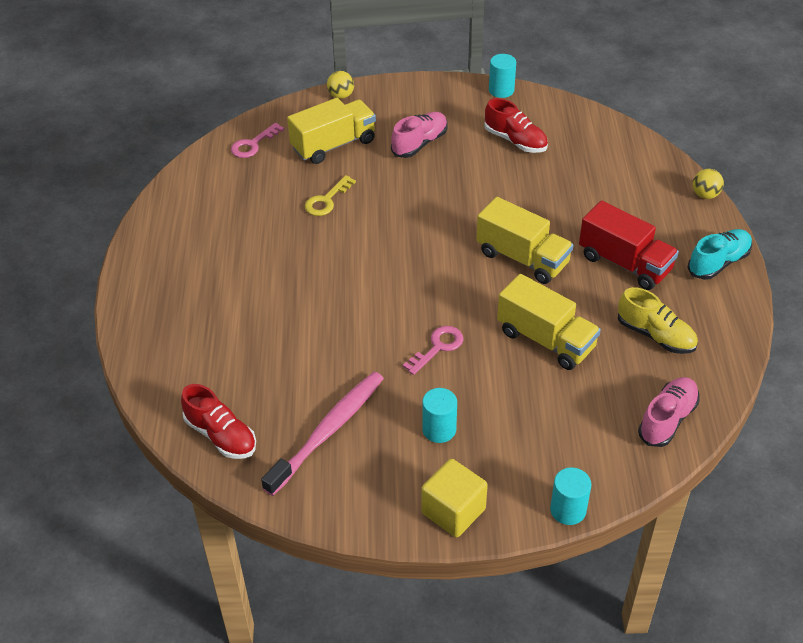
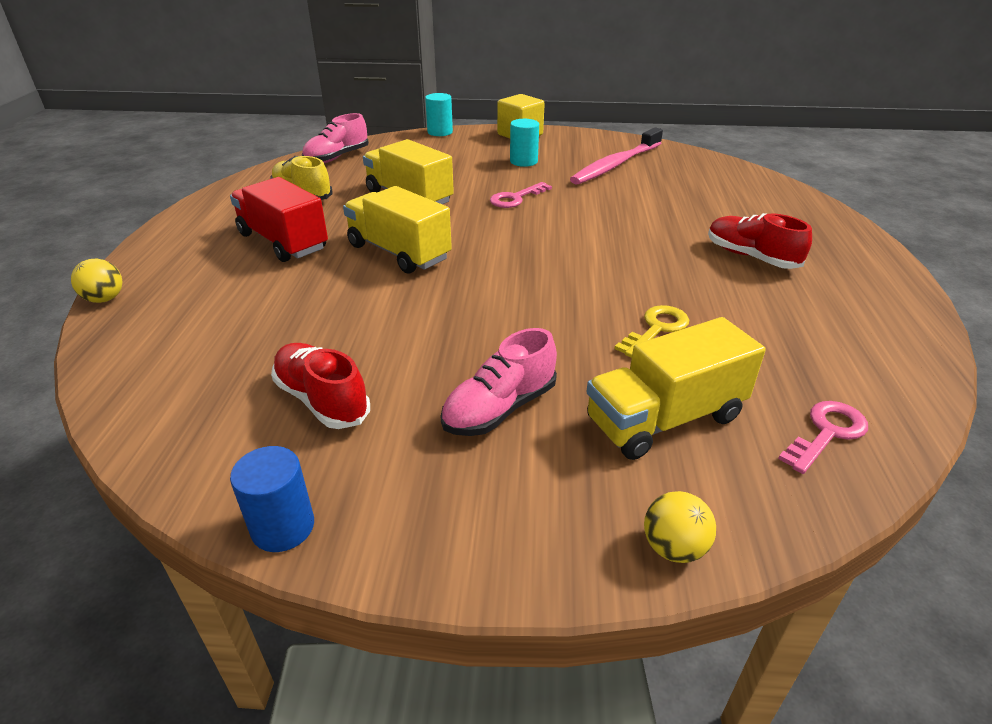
camera: 175 degrees left, 10 degrees down
red shoe [181,384,256,459] -> red shoe moved to [708,213,812,269]
turquoise cylinder [489,54,516,98] -> blue cylinder [230,446,314,552]
turquoise shoe [687,229,752,280] -> none

